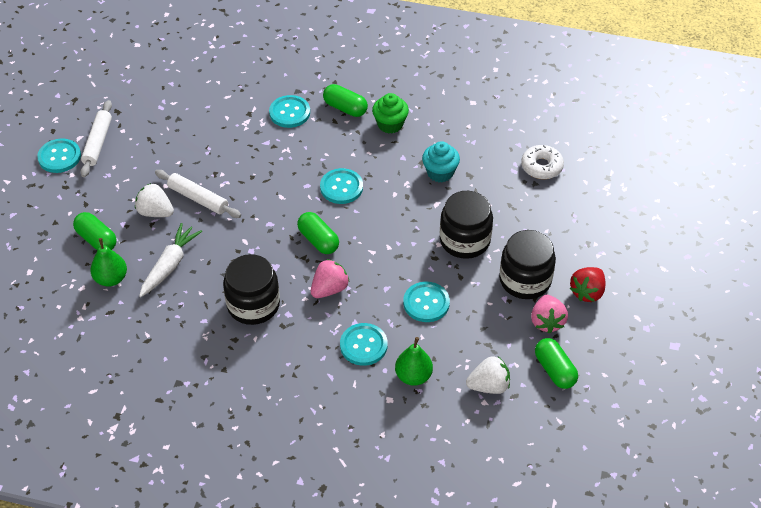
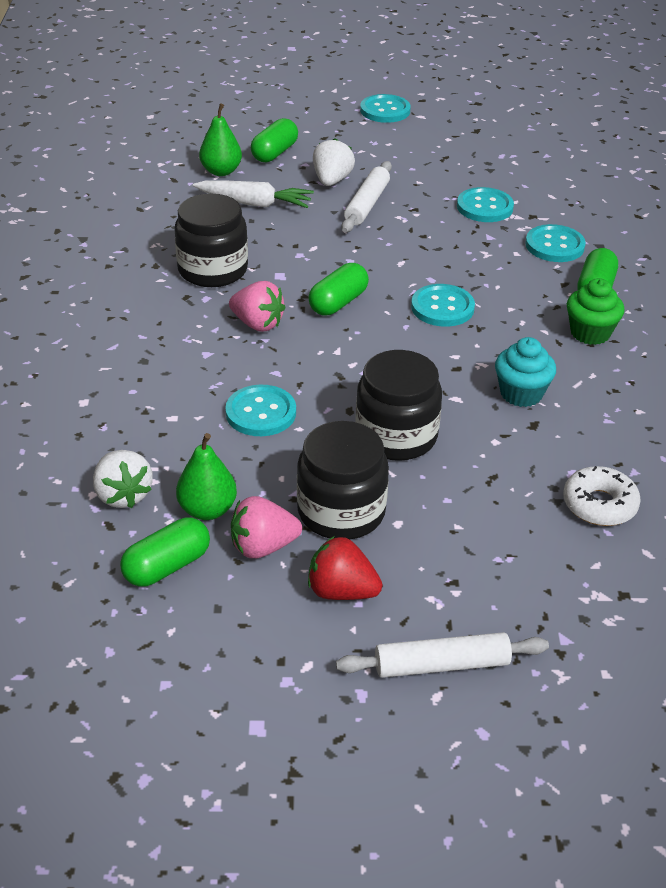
camera: 75 degrees right, 10 degrees down
white rolling pin [80,100,112,177] -> white rolling pin moved to [336,632,549,678]
turquoise button [340,323,388,366] -> turquoise button moved to [457,187,514,222]
green pear [395,337,433,386] -> green pear moved to [176,433,237,520]

